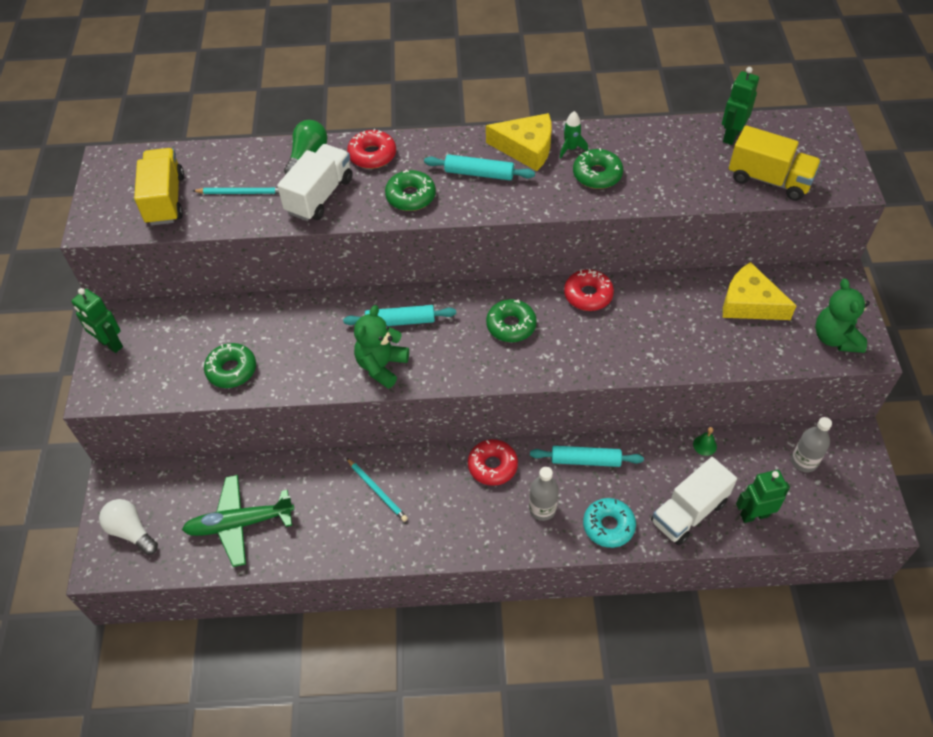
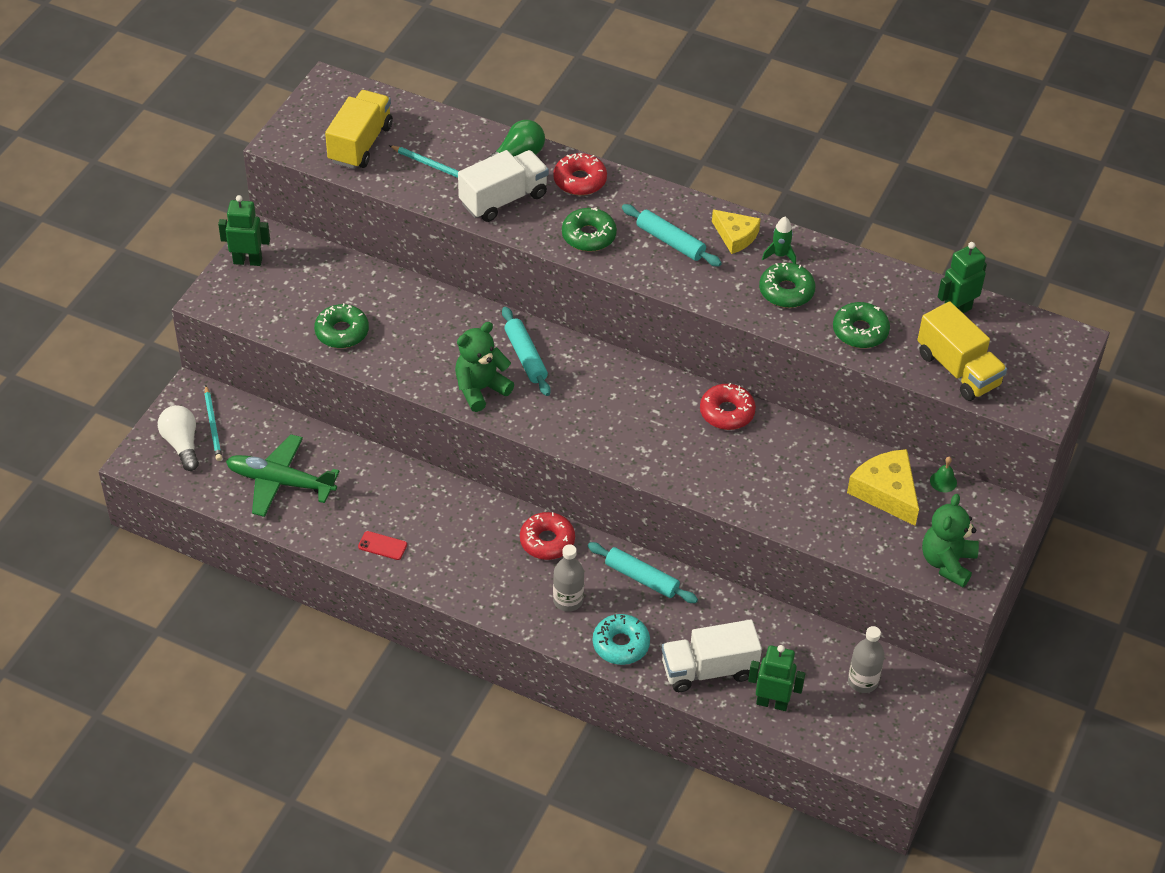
camera: 25 degrees right, 5 degrees down
green robot [71,288,123,353] -> green robot turned 120 degrees clockwise [218,195,270,266]
turquoise rolling pin [343,305,456,326] -> turquoise rolling pin turned 45 degrees clockwise [502,307,551,396]
turquoise pencil [347,458,408,522] -> turquoise pencil moved to [204,386,222,461]
yellow cheese [486,113,552,171] -> yellow cheese [712,210,761,254], size x0.67
green donut [486,299,537,342] -> green donut moved to [833,302,890,348]
green bell [693,427,717,456] -> green bell moved to [930,457,957,492]
none -> red phone [358,531,407,560]

